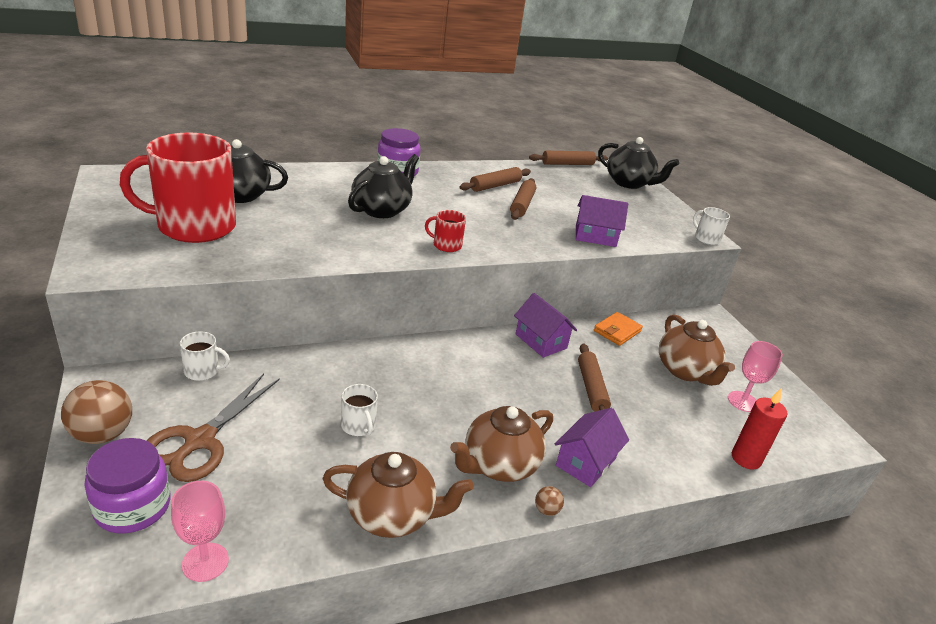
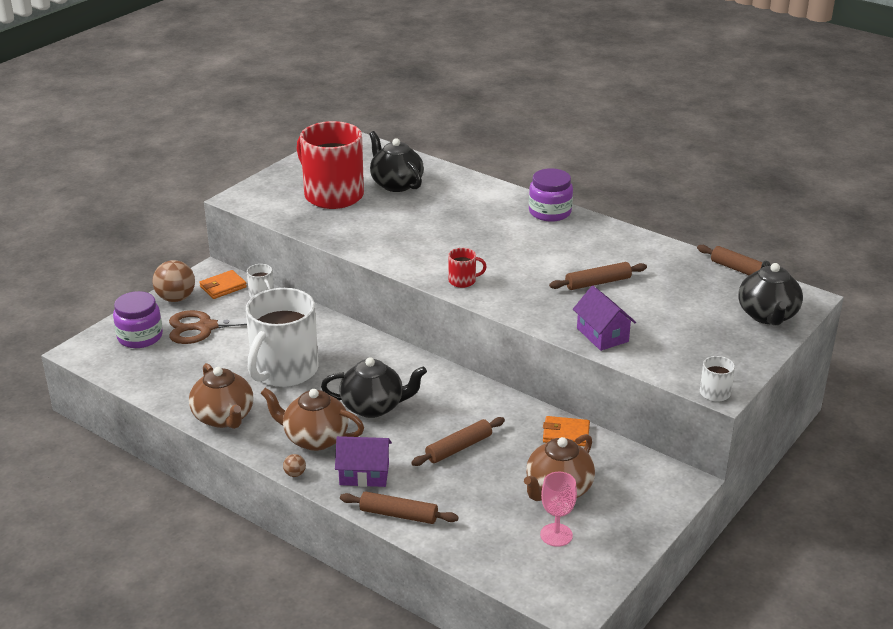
camera: 60 degrees right, 0 degrees up
pink goblet [171,481,229,582] -> none
white mug [341,384,378,436] -> white mug [246,288,319,387], size x2.44
black teapot [348,154,419,218] -> black teapot moved to [321,357,427,418]
red mug [425,210,466,252] -> red mug turned 105 degrees clockwise [448,248,487,288]
brown rolling pin [460,167,531,192] -> brown rolling pin moved to [340,491,459,524]
purple house [514,293,577,358] -> none
red candle [732,389,787,470] -> none
none -> orange wallet [199,270,247,299]

